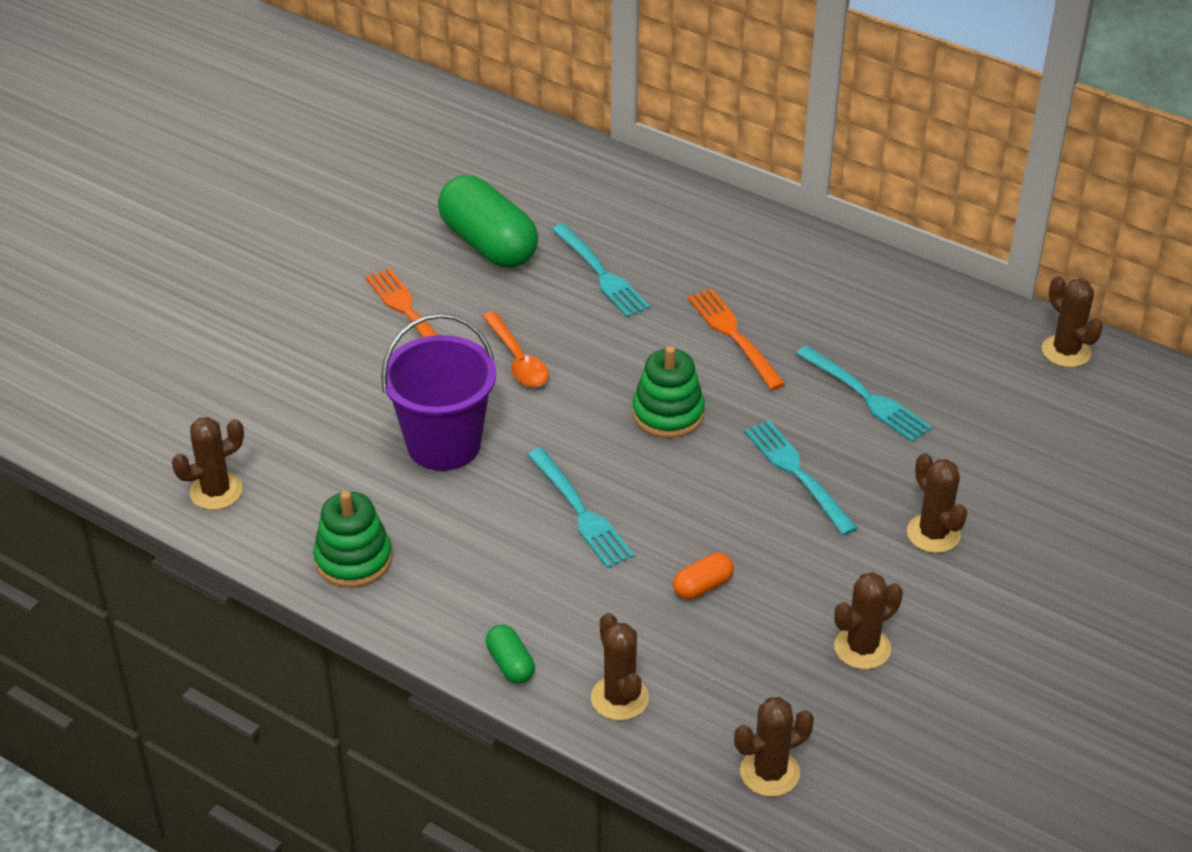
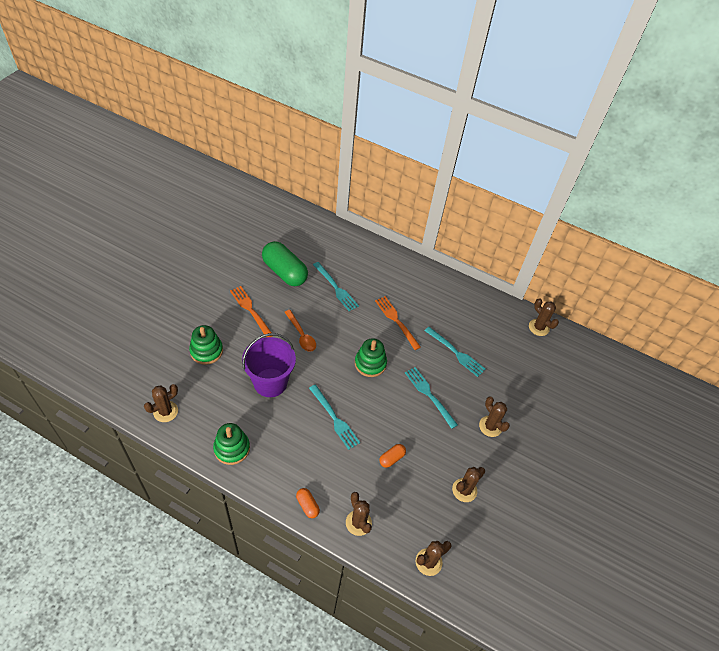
camera: 10 degrees left, 10 degrees up
green capsule [486,625,535,684] -> orange capsule [296,488,320,518]
none -> green stacking toy [189,325,223,365]

